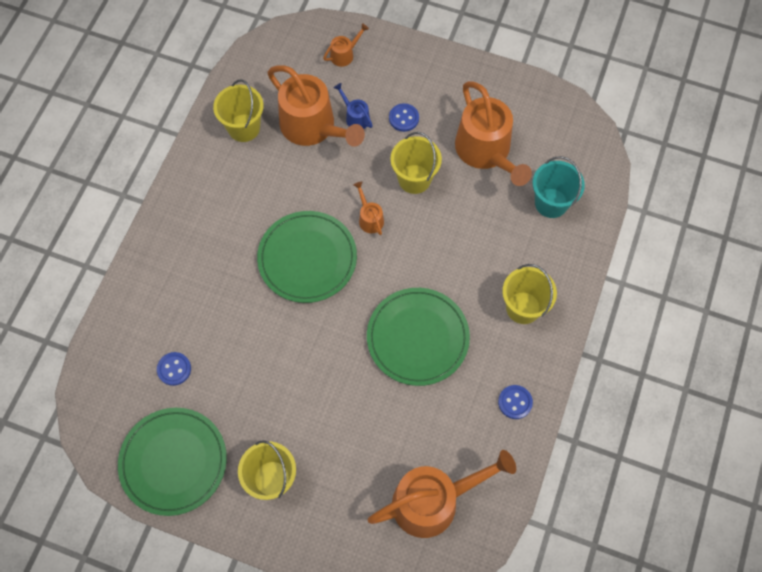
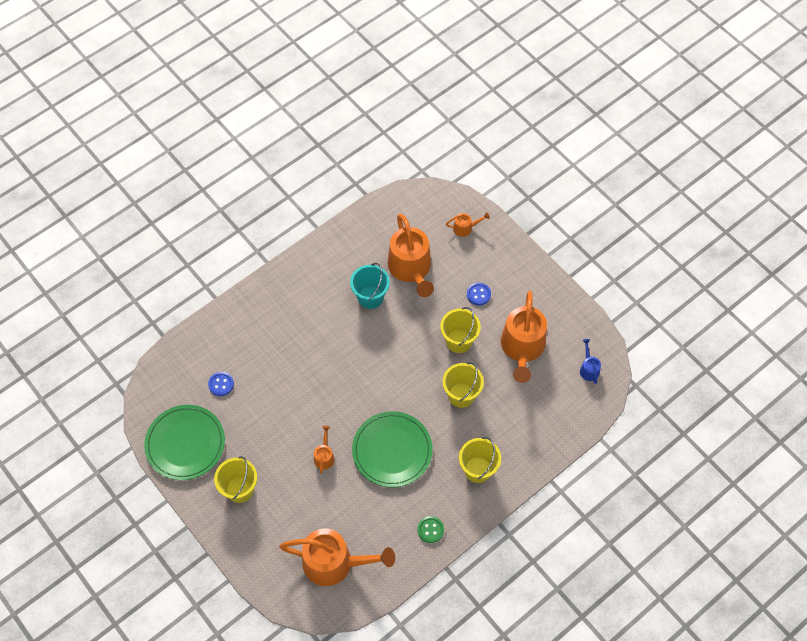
camera: 30 degrees right, 5 degrees down
yellow bucket [213,79,264,142] -> yellow bucket moved to [443,362,484,408]
green plate [257,211,357,303] -> none
blue watering can [334,83,373,129] -> blue watering can moved to [580,339,601,384]
orange watering can [354,182,384,235] -> orange watering can moved to [314,426,334,474]
blue button [498,385,533,419] -> green button [417,516,444,543]
turquoise bucket [533,156,585,218] -> turquoise bucket moved to [350,263,390,309]

